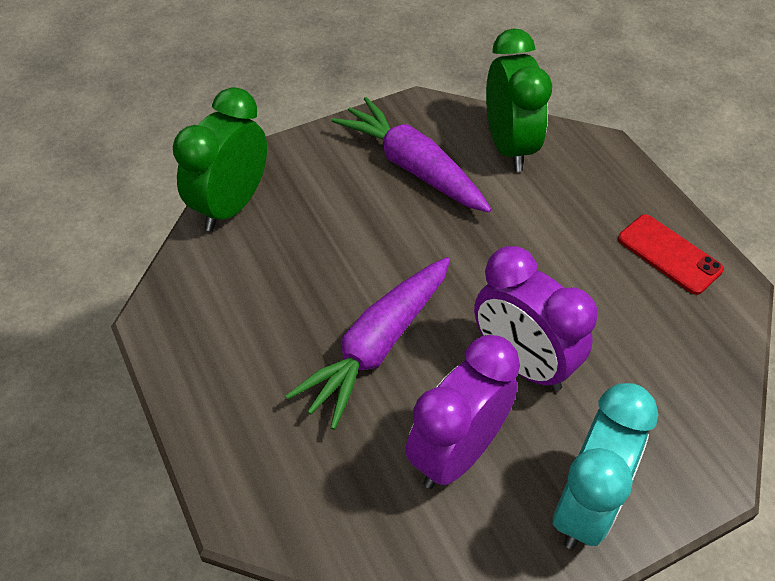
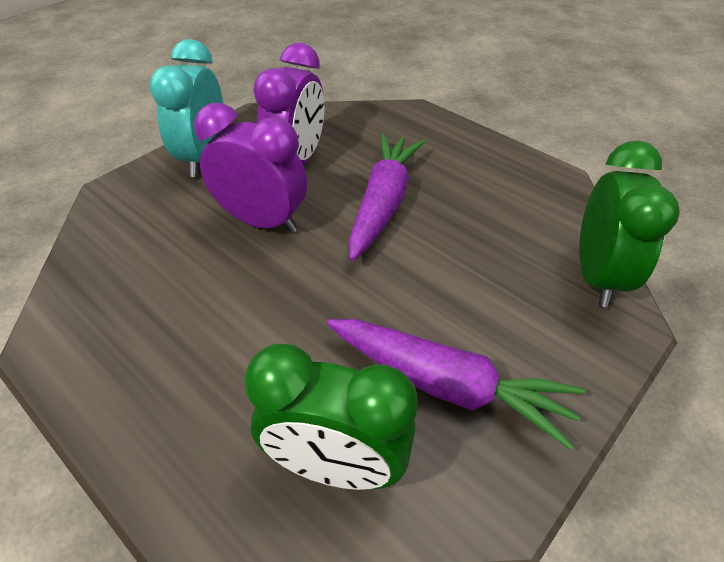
camera: 160 degrees right, 5 degrees down
green clock [486,28,552,172] -> green clock turned 45 degrees counterclockwise [244,344,418,490]
red phone [618,214,724,295] -> none

